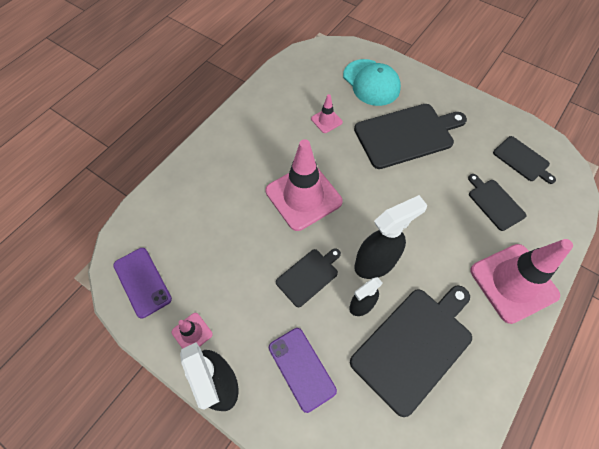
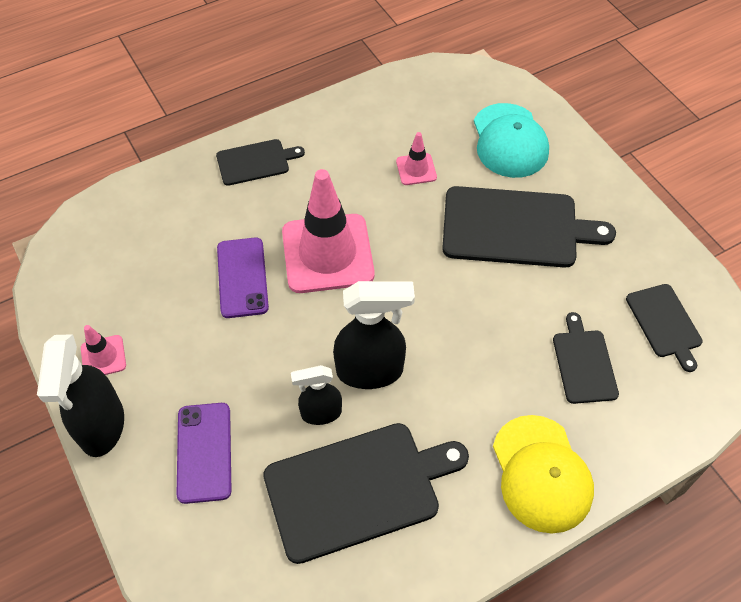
camera: 25 degrees right, 5 degrees down
purple phone [113,248,172,318] -> purple phone moved to [217,237,269,318]
black cutting board [276,248,341,307] -> black cutting board moved to [216,139,305,186]
pink traffic cone [470,239,573,324] -> yellow cap [493,415,594,533]

